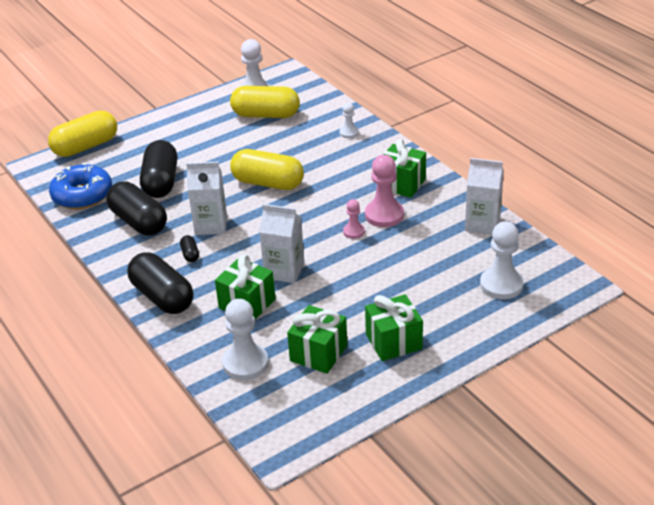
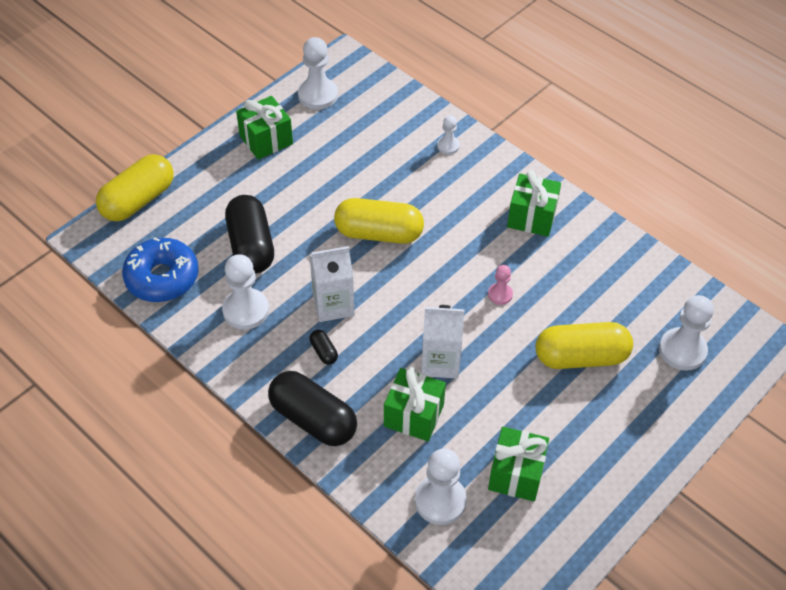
camera: 15 degrees left, 15 degrees up
black capsule [106,181,167,235] -> white pawn [222,254,269,330]
yellow capsule [230,86,300,118] -> yellow capsule moved to [536,322,633,369]
pink pawn [365,155,404,227] -> none
green gift [365,294,423,361] -> green gift moved to [236,96,293,160]
white carton [465,158,504,235] -> none

